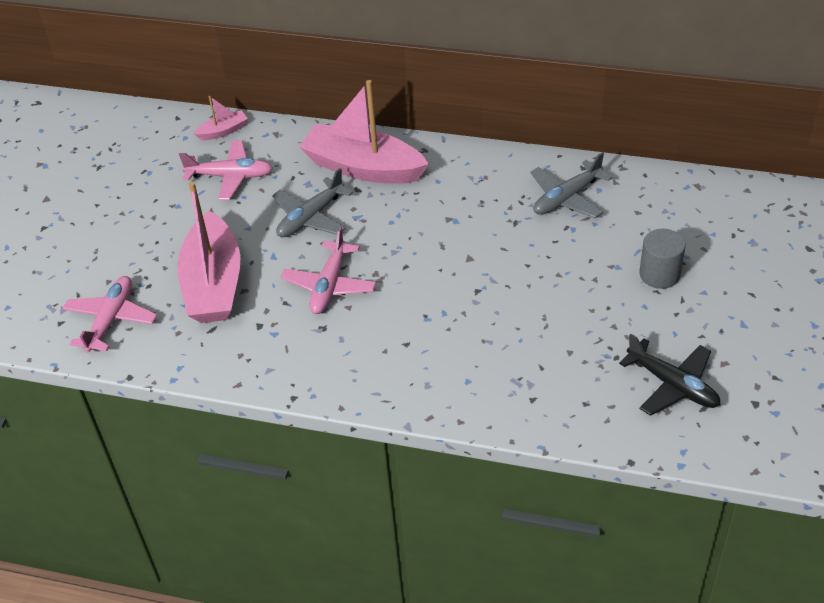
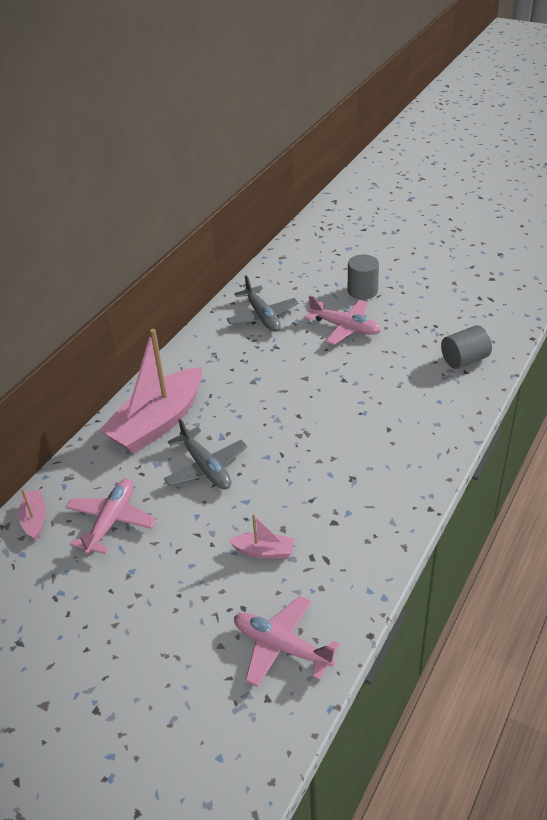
camera: 75 degrees left, 5 degrees down
pink boat [177,182,241,323] -> pink boat [229,514,294,559], size x0.44
pink plane [281,227,376,314] -> pink plane moved to [305,295,381,345]
black plane [619,334,721,416] -> none
none -> grey cylinder [441,325,492,369]

